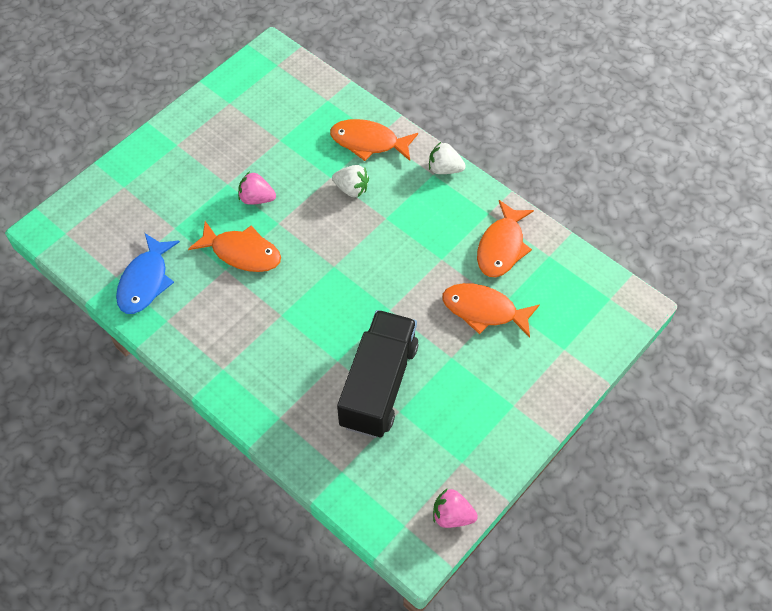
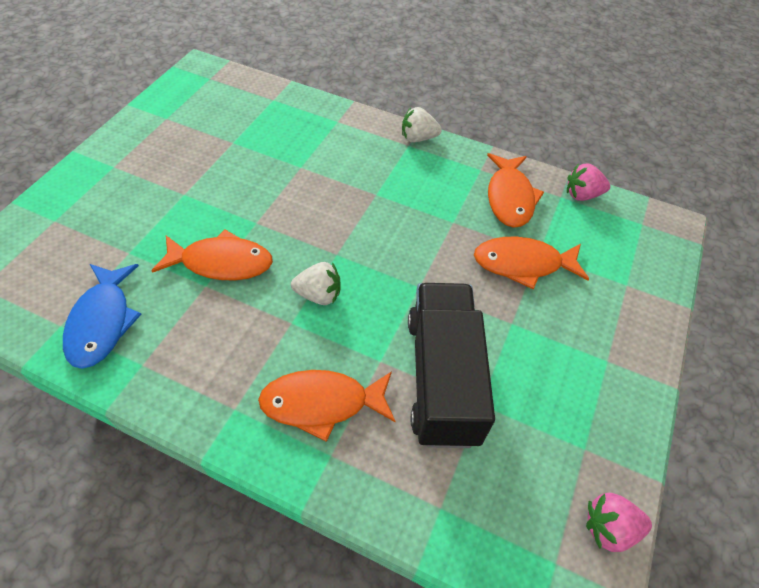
camera: 20 degrees left, 5 degrees down
pink strawberry [238,172,276,205] -> pink strawberry moved to [567,164,610,201]
orange fish [330,119,418,161] -> orange fish moved to [258,370,395,442]
white strawberry [332,165,369,197] -> white strawberry moved to [291,262,340,305]

